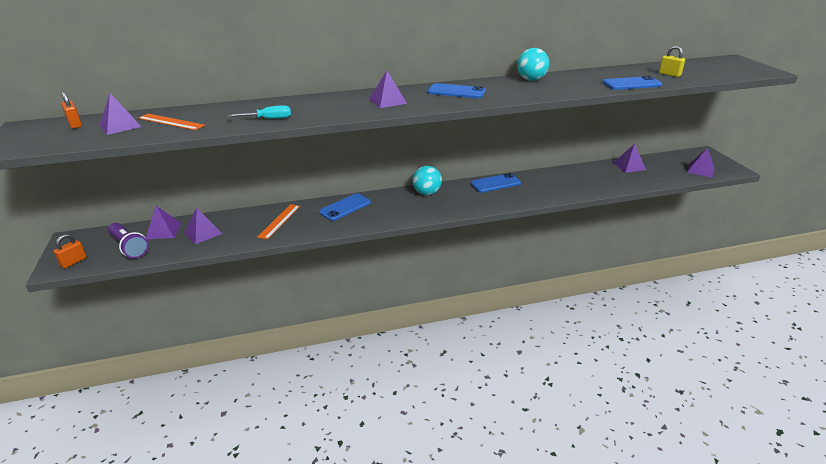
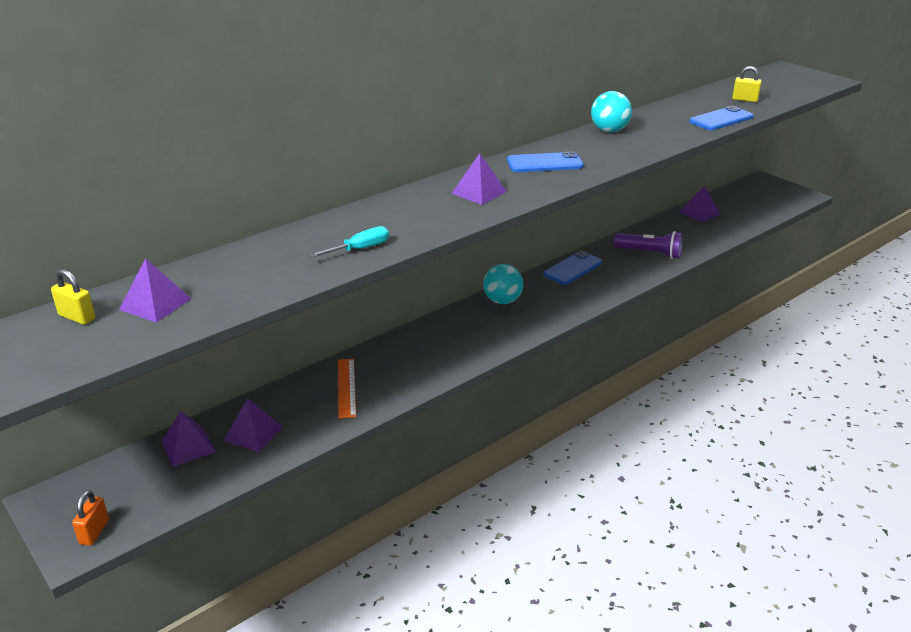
camera: 25 degrees left, 0 degrees up
orange padlock [61,91,82,129] -> yellow padlock [51,269,95,325]
purple flashlight [108,223,149,258] -> purple flashlight moved to [614,231,683,259]
orange ruler [138,114,205,130] -> none
blue phone [319,193,371,221] -> none
purple pyramid [686,148,715,178] -> none

